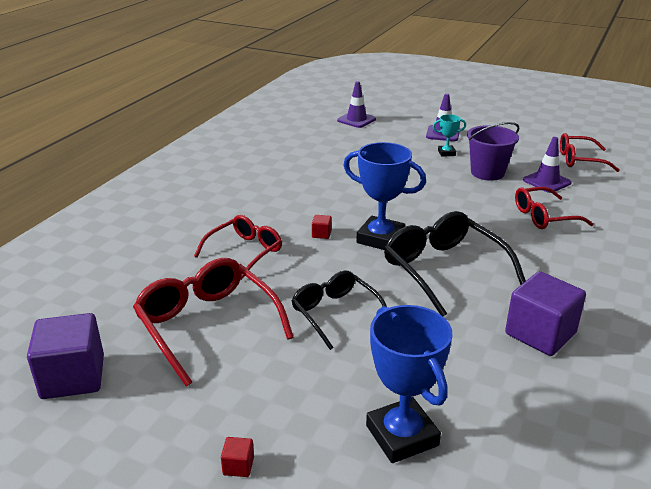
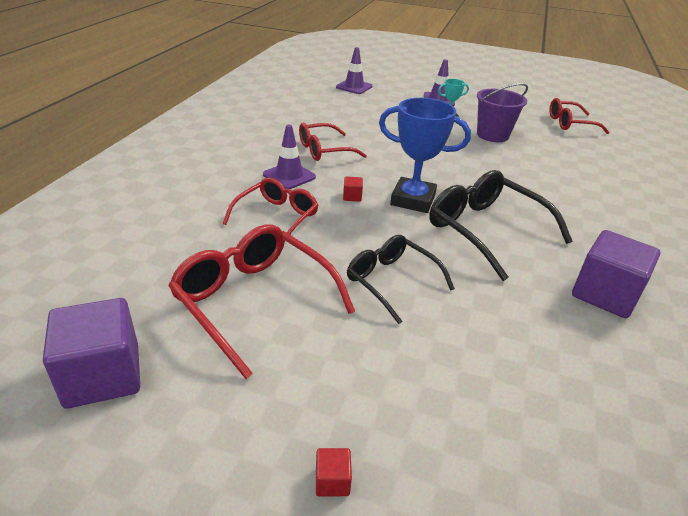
camera: 10 degrees left, 5 degrees up
blue trophy [366,305,452,463] -> none
red glasses [515,187,593,229] -> red glasses moved to [299,123,367,161]
purple traffic cone [523,137,572,193] -> purple traffic cone moved to [263,125,316,189]

